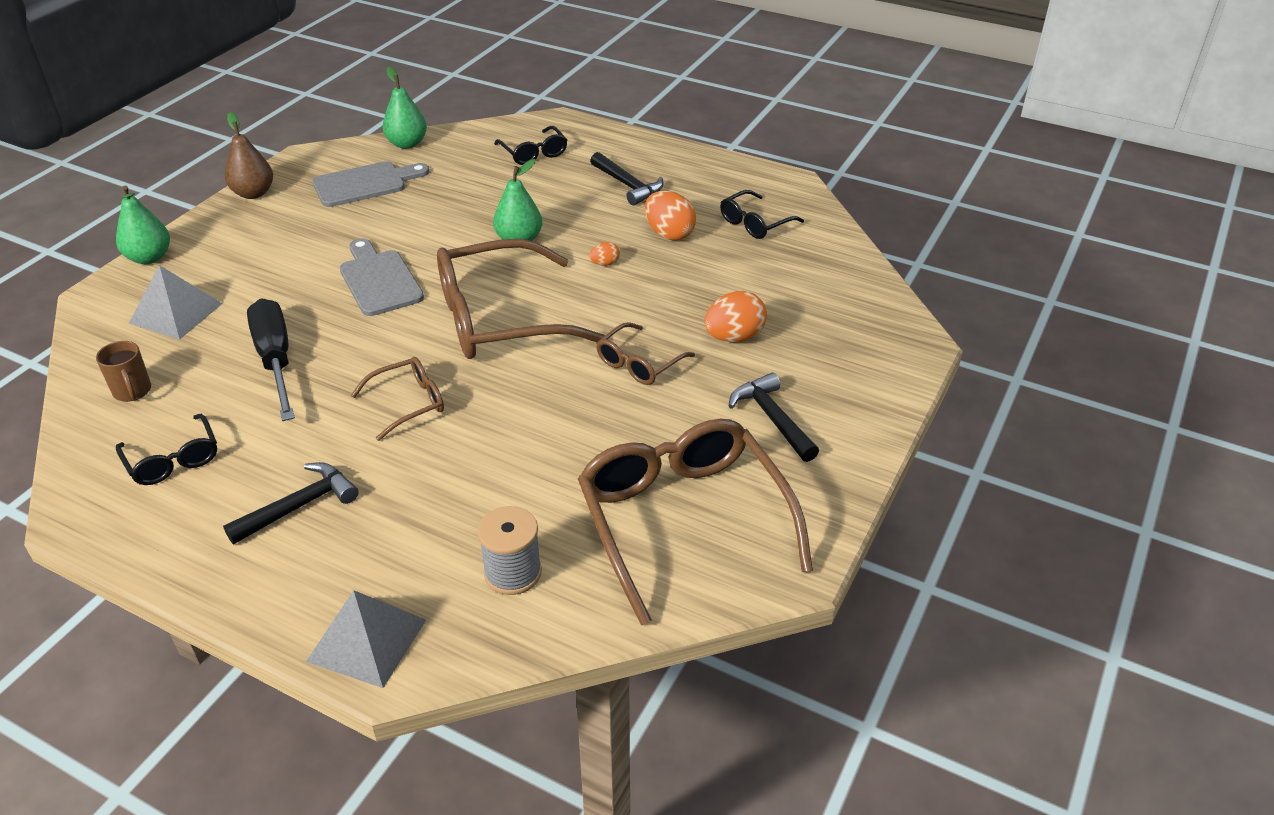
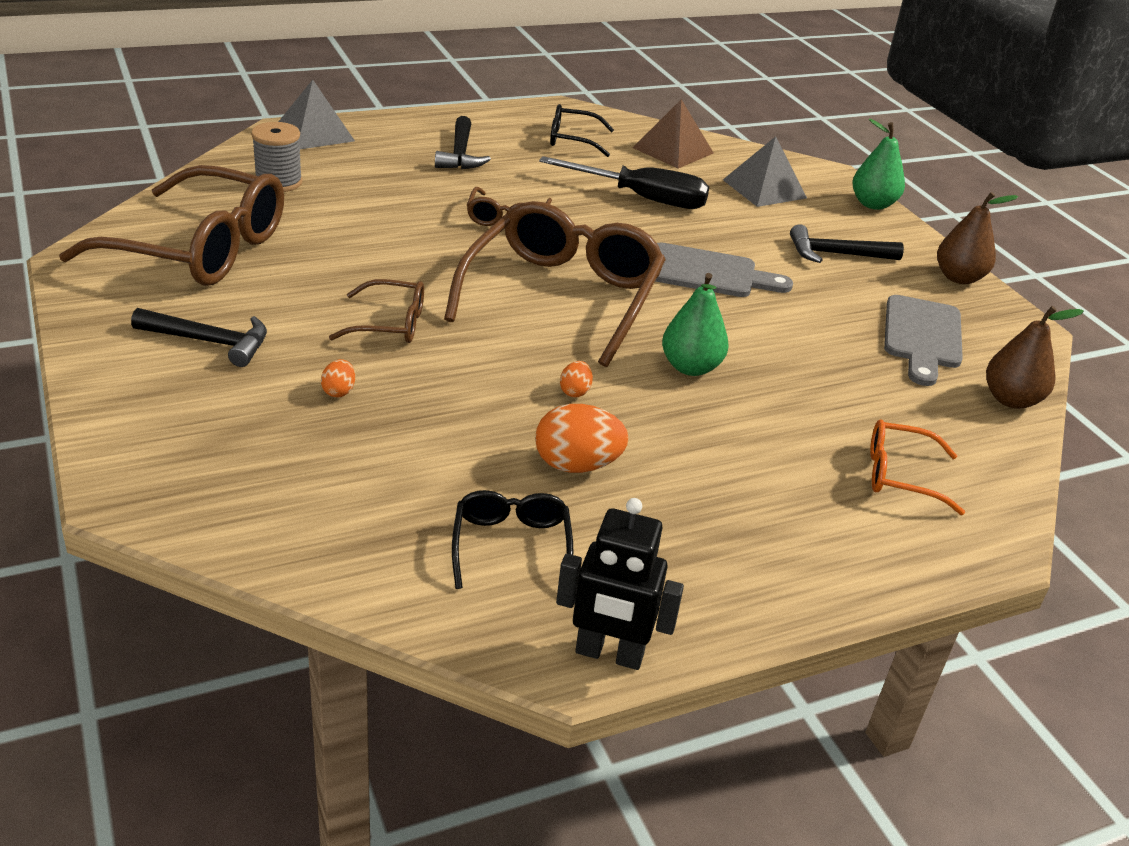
camera: 125 degrees right, 5 degrees down
brown mug [96,341,151,402] -> brown pyramid [633,99,714,168]
green pear [383,66,427,149] -> brown pear [986,306,1084,409]
black glasses [494,126,567,165] -> orange glasses [870,419,965,515]
black hammer [590,152,664,205] -> black hammer moved to [790,224,904,263]
brown glasses [596,322,695,385] -> brown glasses turned 105 degrees clockwise [329,279,424,343]
orange egg [704,291,767,343] -> orange egg [321,359,355,397], size x0.51
none -> black robot [556,498,684,670]

